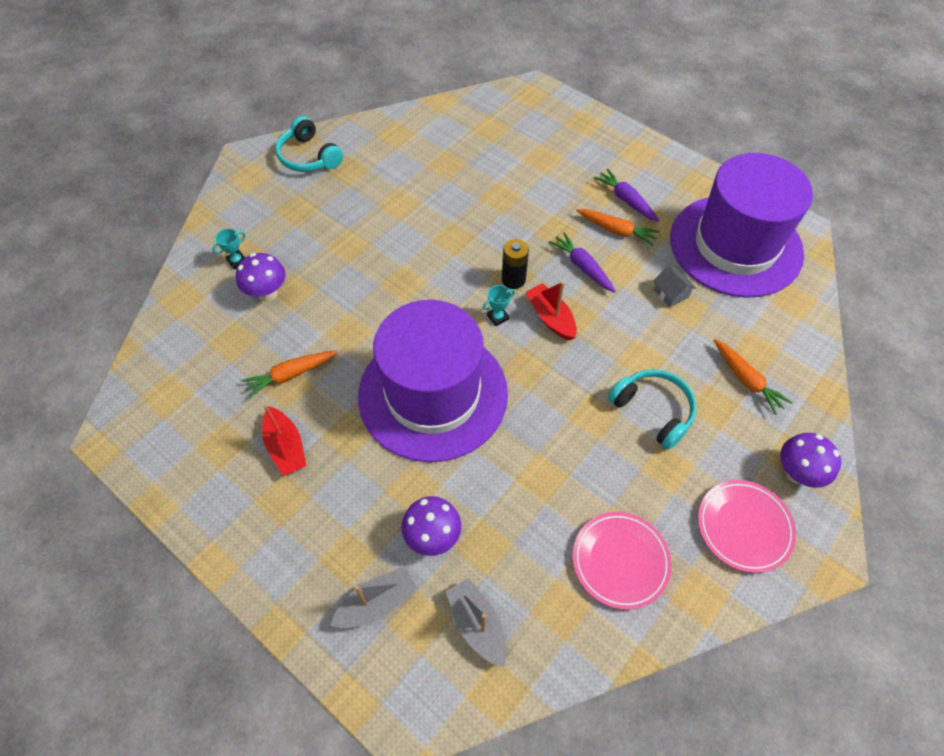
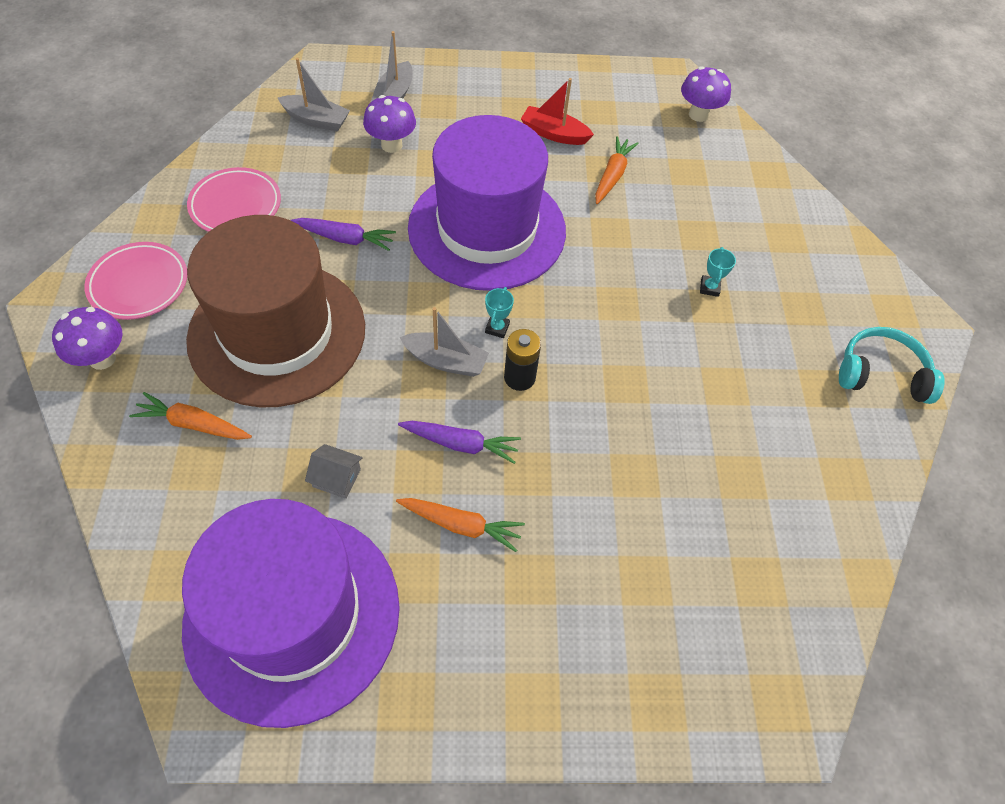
camera: 135 degrees right, 0 degrees up
turquoise trophy [212,229,245,270] -> turquoise trophy moved to [700,247,736,297]
purple mushroom [236,253,286,302] -> purple mushroom moved to [681,66,731,122]
red boat [526,281,577,341] -> grey boat [399,307,489,377]
orange carrot [576,209,660,246] -> orange carrot turned 150 degrees counterclockwise [396,498,525,552]
purple carrot [594,169,659,222] -> purple carrot moved to [290,218,396,251]
turquoise headphones [608,369,696,450] -> brown hat [186,215,365,407]

